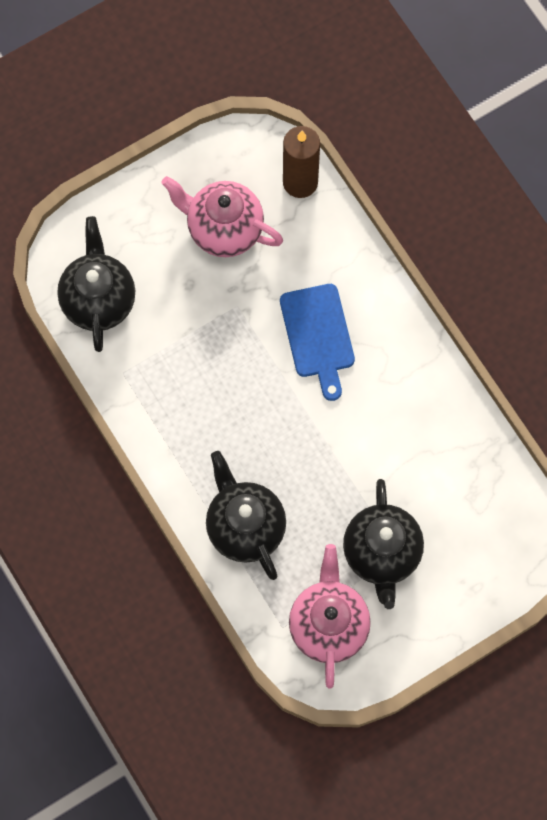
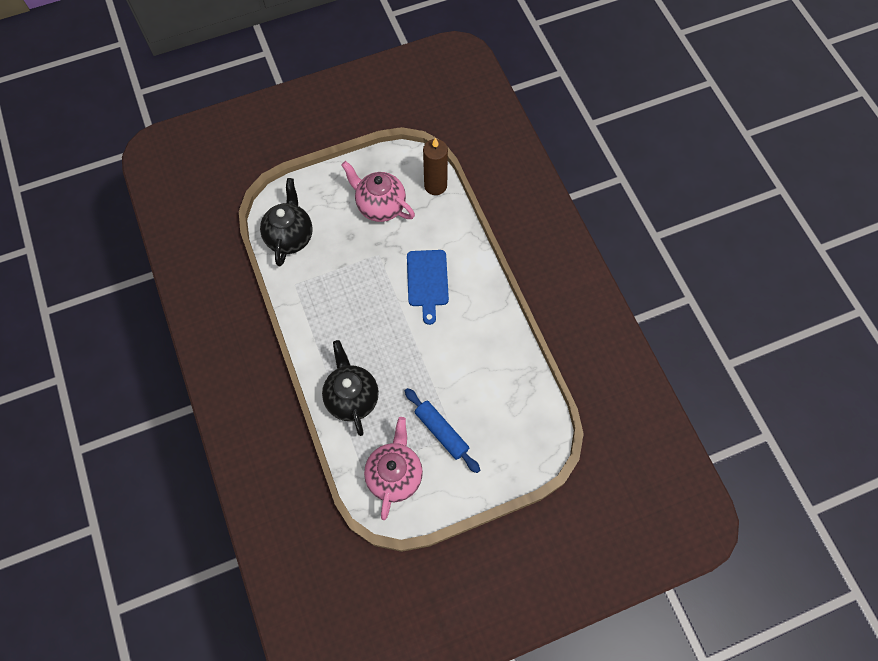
camera: 10 degrees right, 5 degrees down
black teapot [343,479,424,609] -> blue rolling pin [405,388,480,473]

